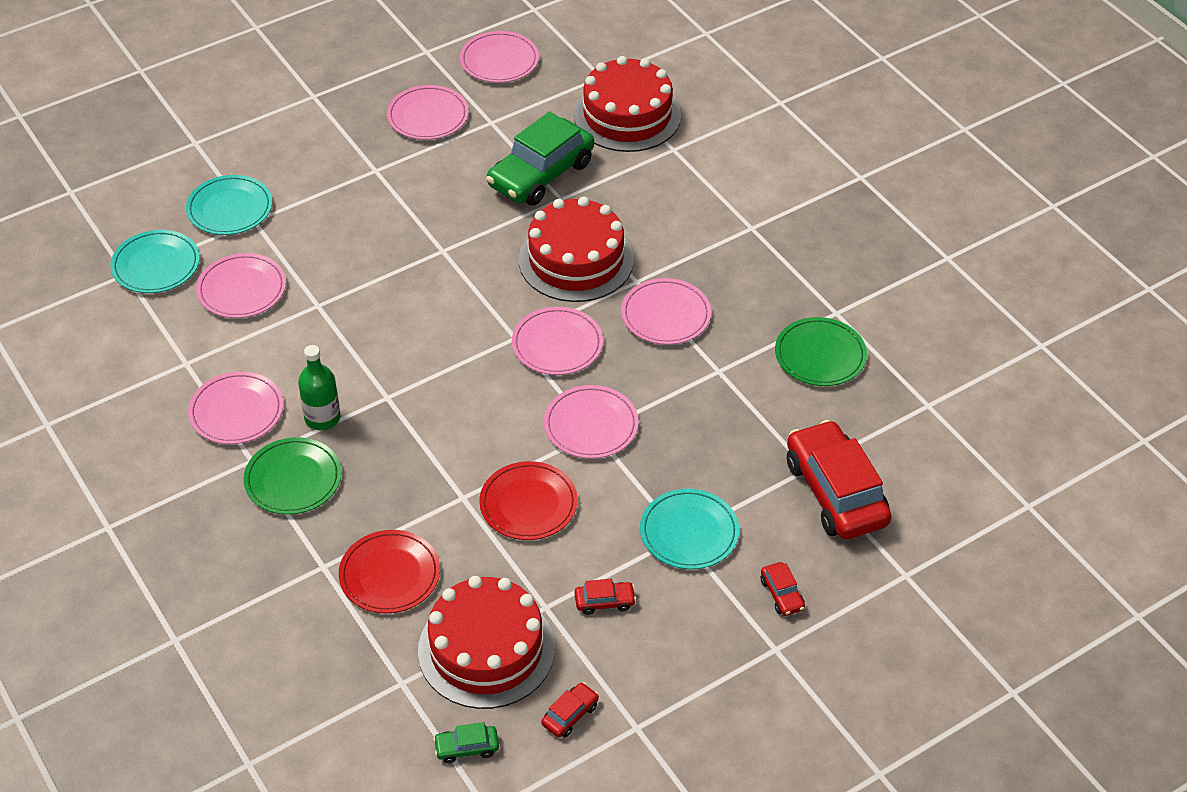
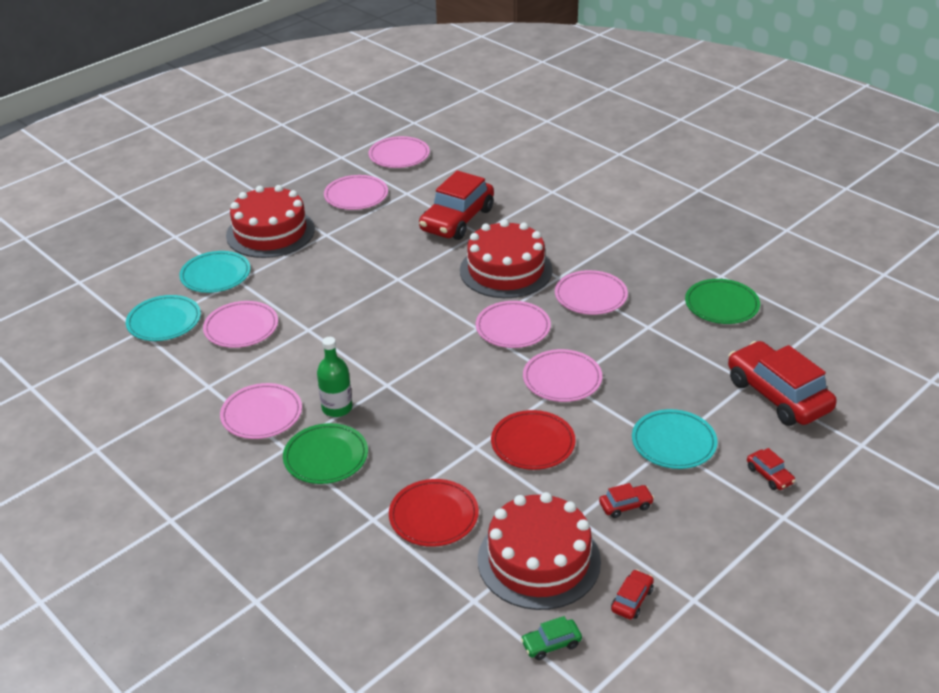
camera: 10 degrees left, 10 degrees down
green car [486,111,594,206] -> red car [419,171,494,240]
red cake [574,56,681,152] -> red cake moved to [226,185,315,258]

